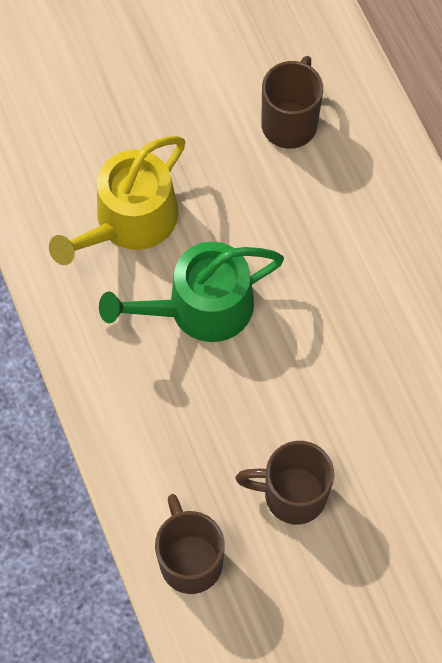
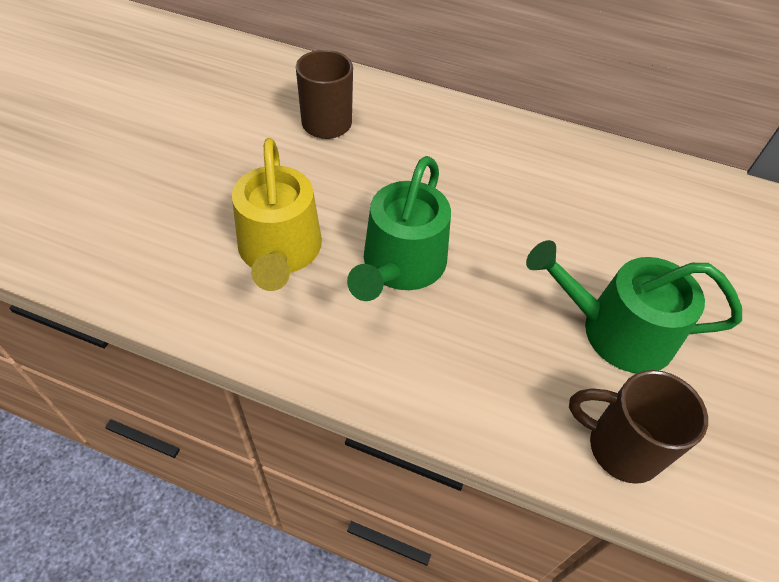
camera: 50 degrees left, 15 degrees down
brown mug [235,441,334,525] -> green watering can [526,240,742,373]

